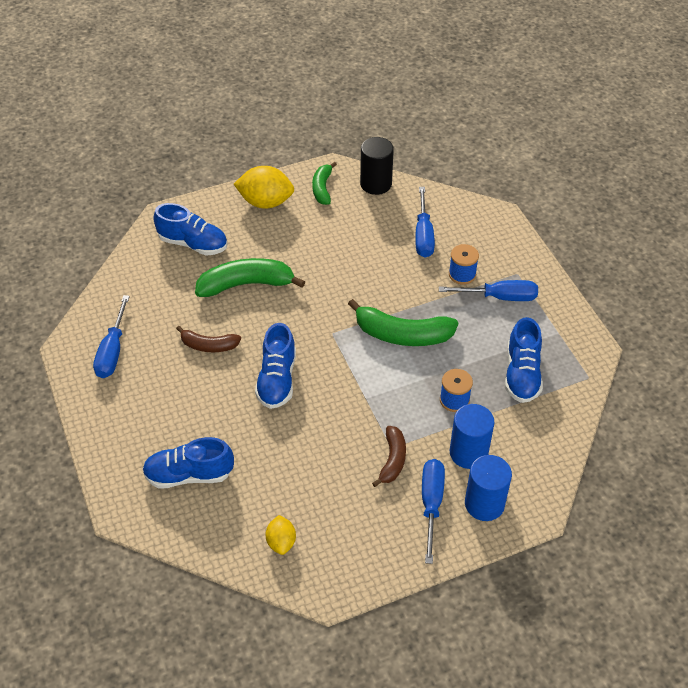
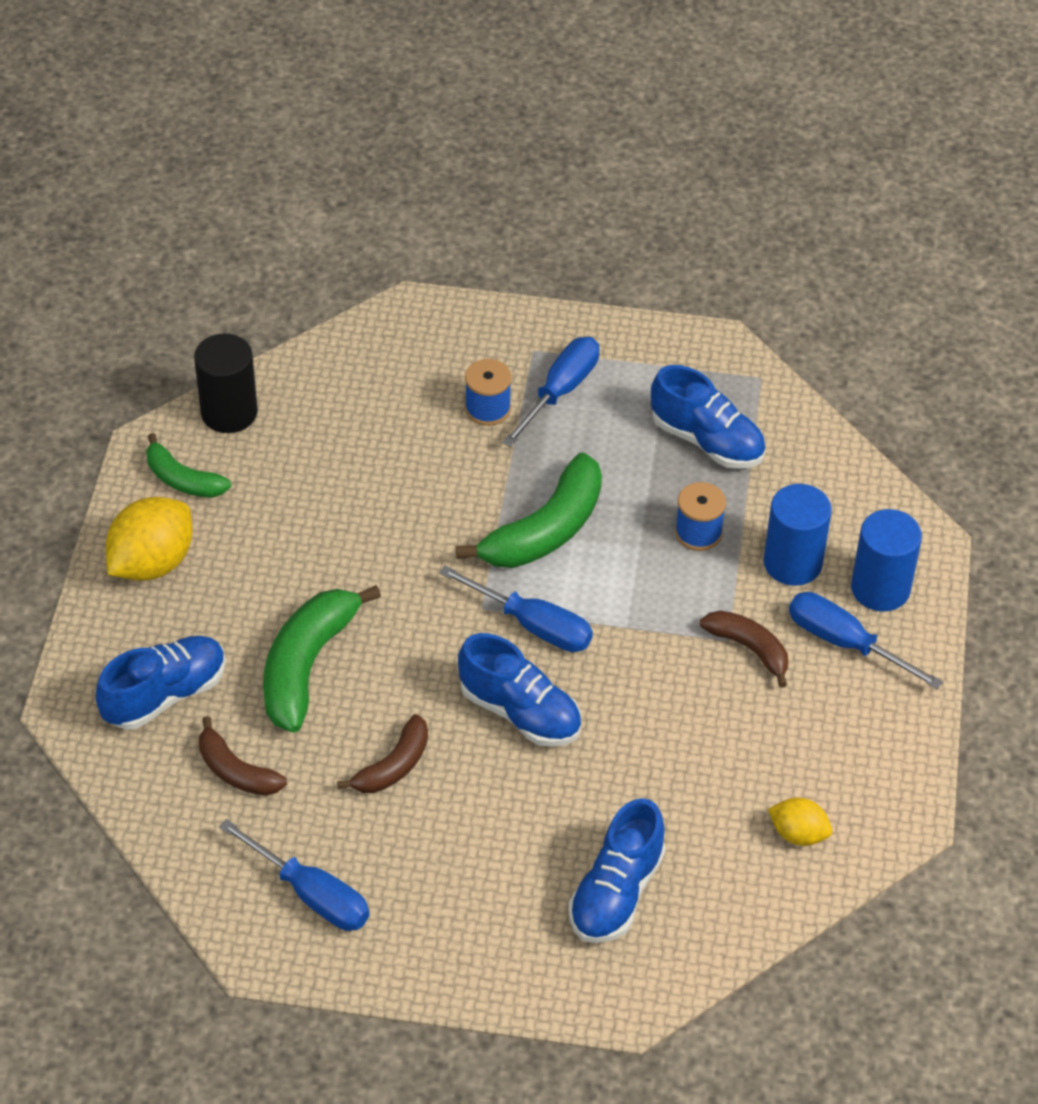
camera: 60 degrees left, 0 degrees up
blue screwdriver [415,187,435,258] -> blue screwdriver moved to [439,565,593,652]
none -> brown banana [199,716,287,796]

